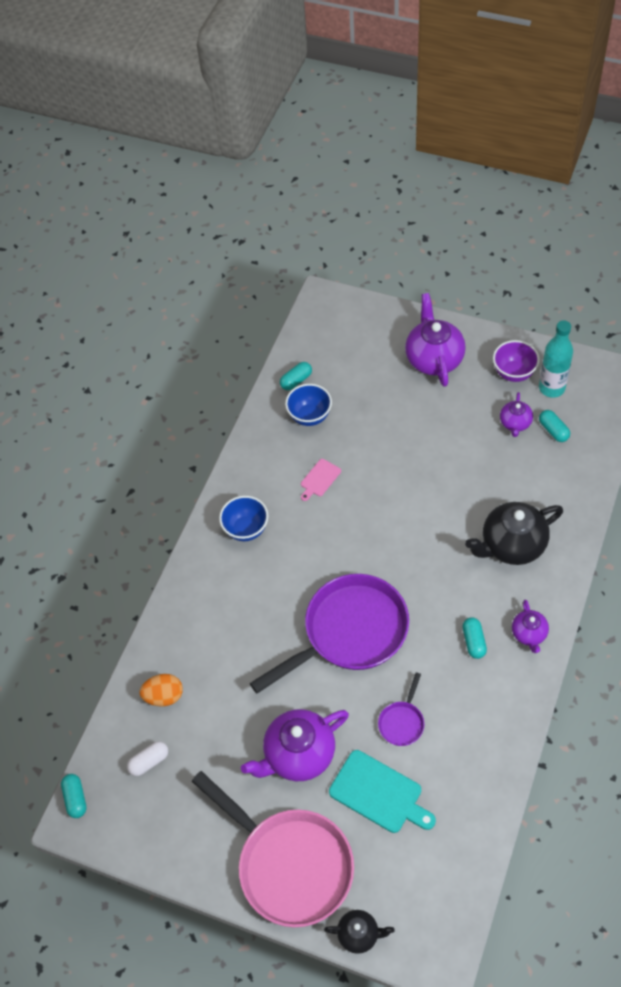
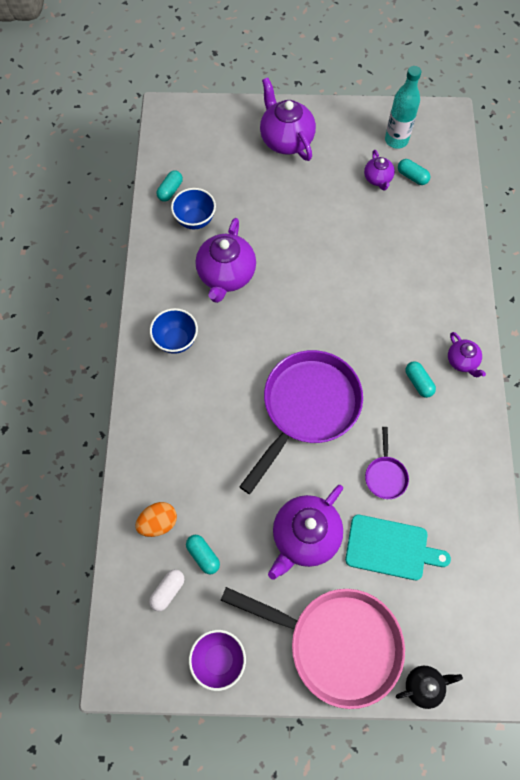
camera: 25 degrees left, 10 degrees up
turquoise capsule [61,774,87,818] -> turquoise capsule moved to [186,535,220,575]
pink cutting board [301,459,341,501] -> purple teapot [196,218,256,303]
black teapot [465,502,563,565] -> none
purple bowl [493,340,540,382] -> purple bowl moved to [189,630,246,691]

